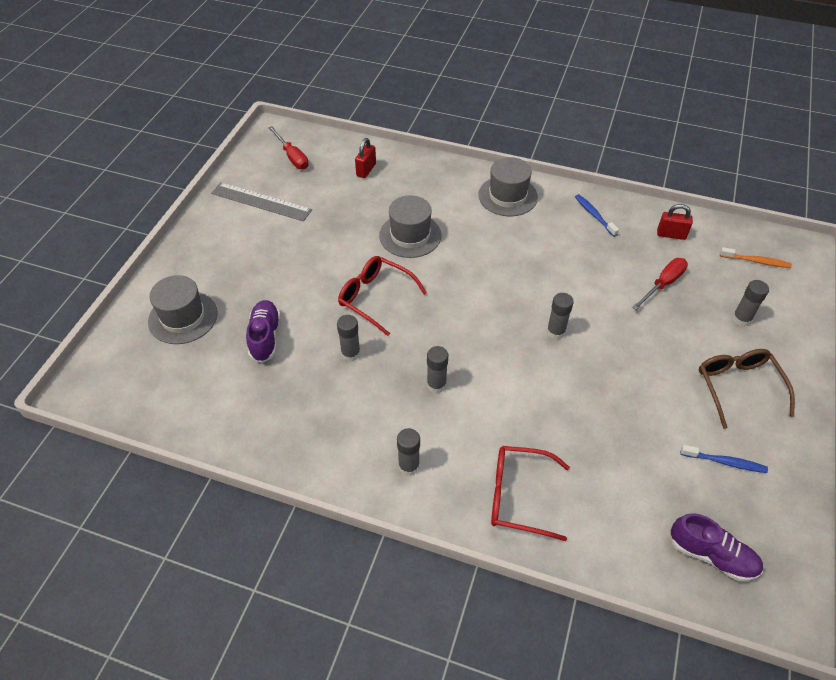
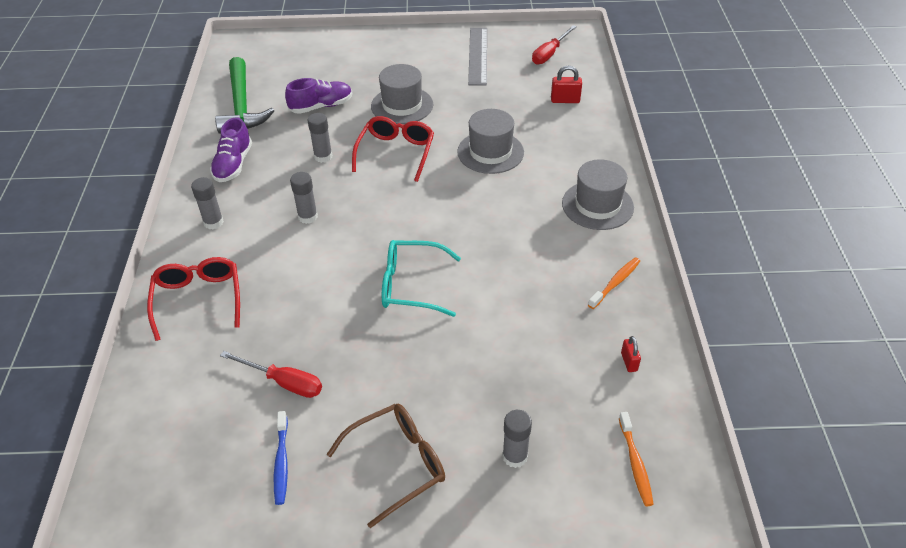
camera: 70 degrees right, 5 degrees down
grey hat [148,275,218,344] -> grey hat moved to [371,64,433,124]
grey glue stick [547,293,574,339] -> turquoise glasses [382,240,461,317]
blue toothbrush [575,194,619,237] -> orange toothbrush [588,258,640,309]
red screwdriver [632,258,688,310] -> red screwdriver moved to [220,351,322,398]
red padlock [657,204,693,240] -> red padlock [621,336,641,372], size x0.67
purple shoe [670,513,763,581] -> purple shoe moved to [210,117,252,182]
none -> green hammer [215,57,274,134]

